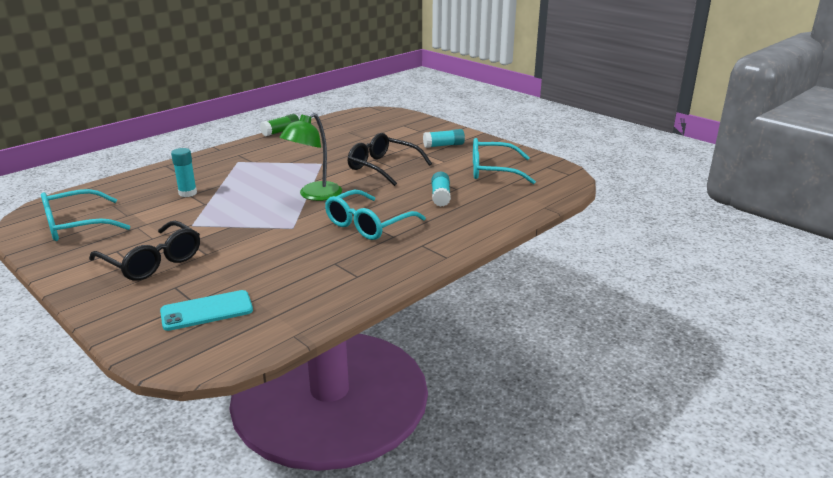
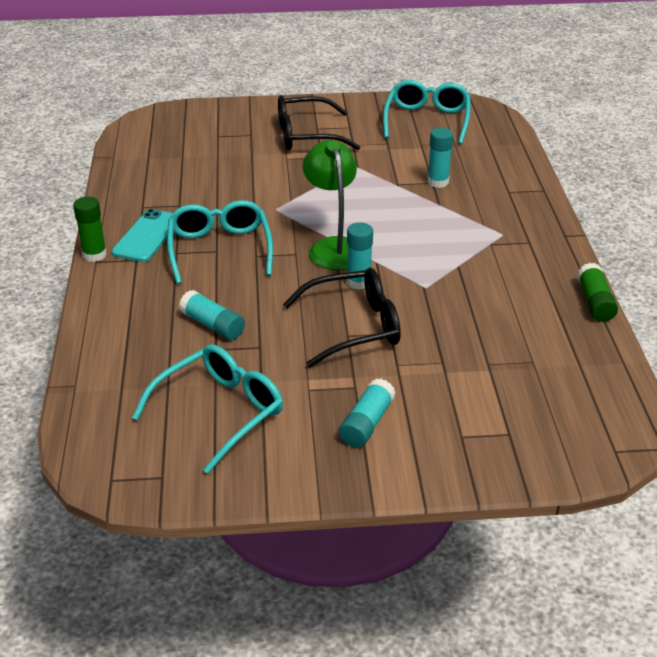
camera: 130 degrees right, 10 degrees up
turquoise phone [160,290,253,331] -> turquoise phone moved to [112,209,173,262]
none -> green glue stick [73,196,107,262]
none -> turquoise glue stick [347,222,373,290]

